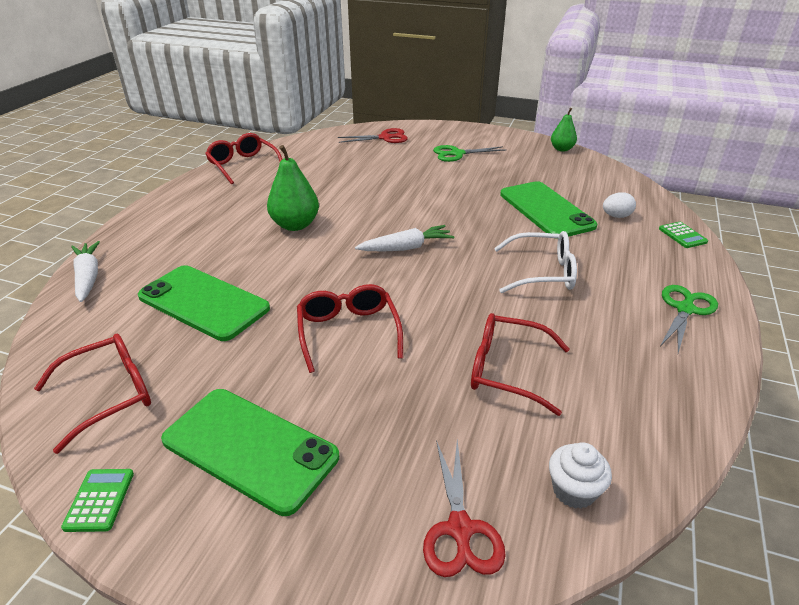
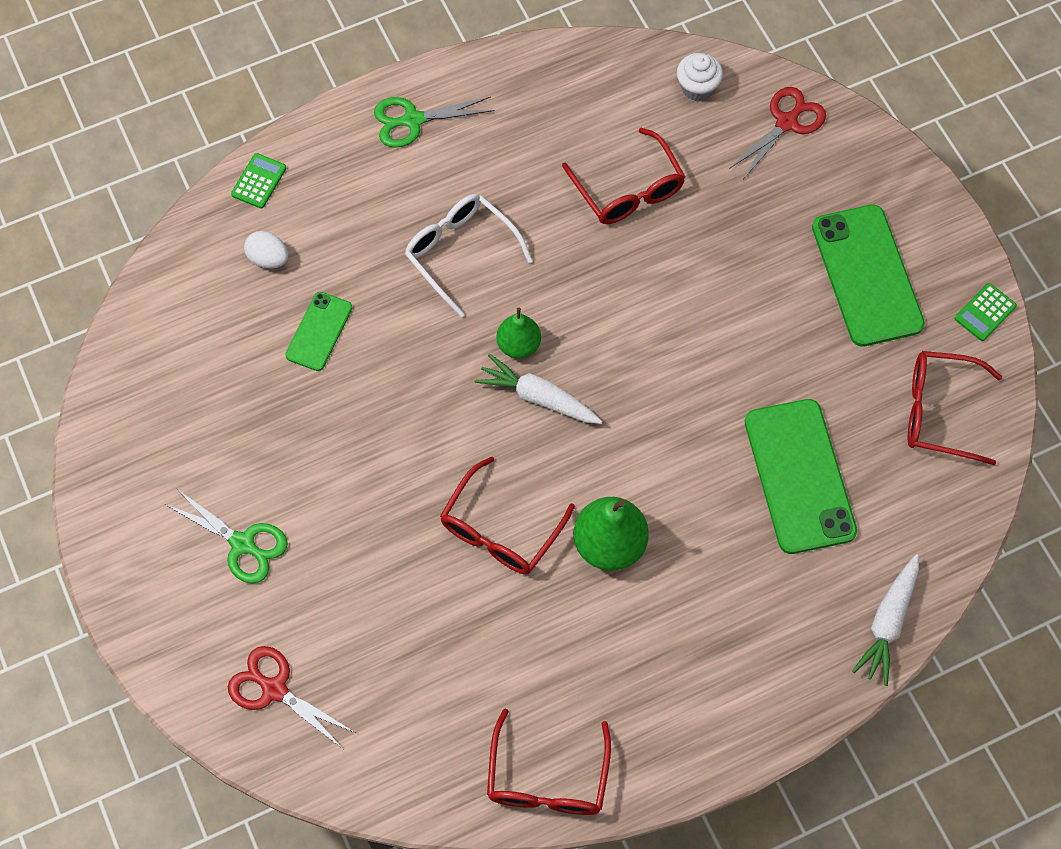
camera: 135 degrees left, 30 degrees up
red glasses [297,284,403,373] -> red glasses moved to [440,456,575,574]
green phone [500,181,597,239] -> green phone [285,292,352,371], size x0.54
green pear [551,108,577,152] -> green pear moved to [496,307,541,359]

